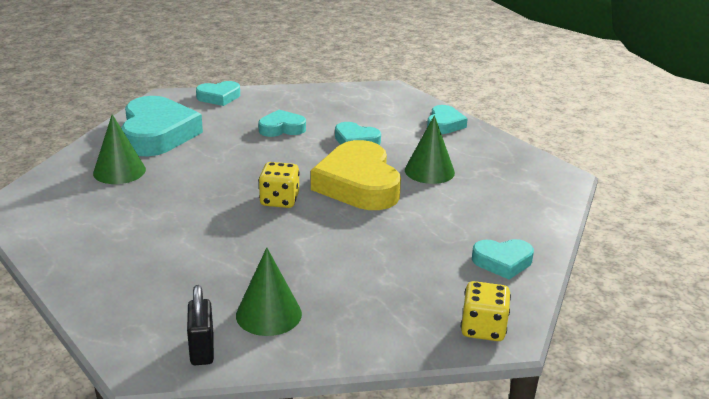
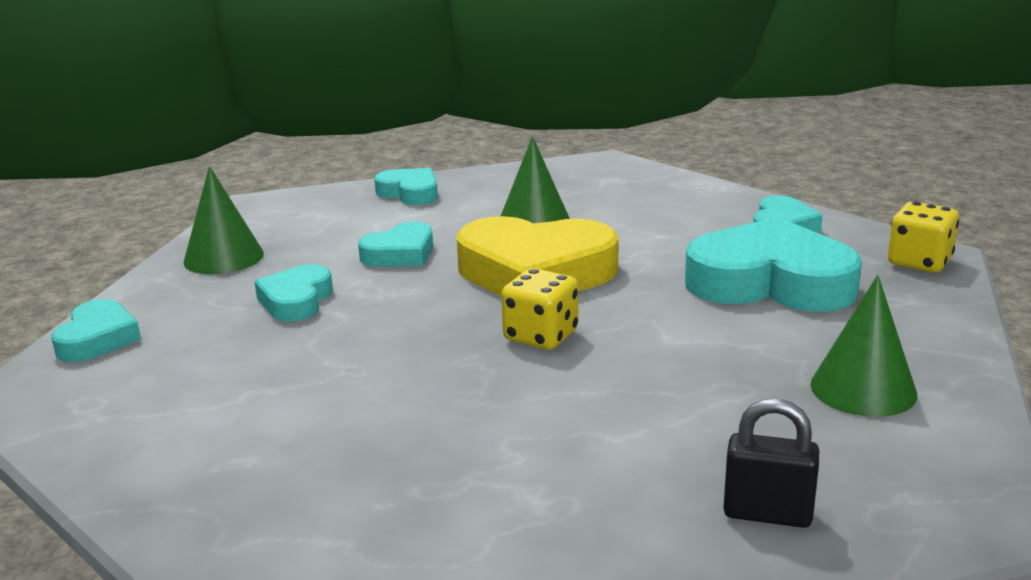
camera: 65 degrees left, 5 degrees down
green cone [93,114,146,184] -> green cone moved to [184,166,264,274]
turquoise heart [121,96,203,156] -> turquoise heart moved to [685,217,862,312]
black padlock [187,285,214,365] -> black padlock moved to [723,398,819,528]

